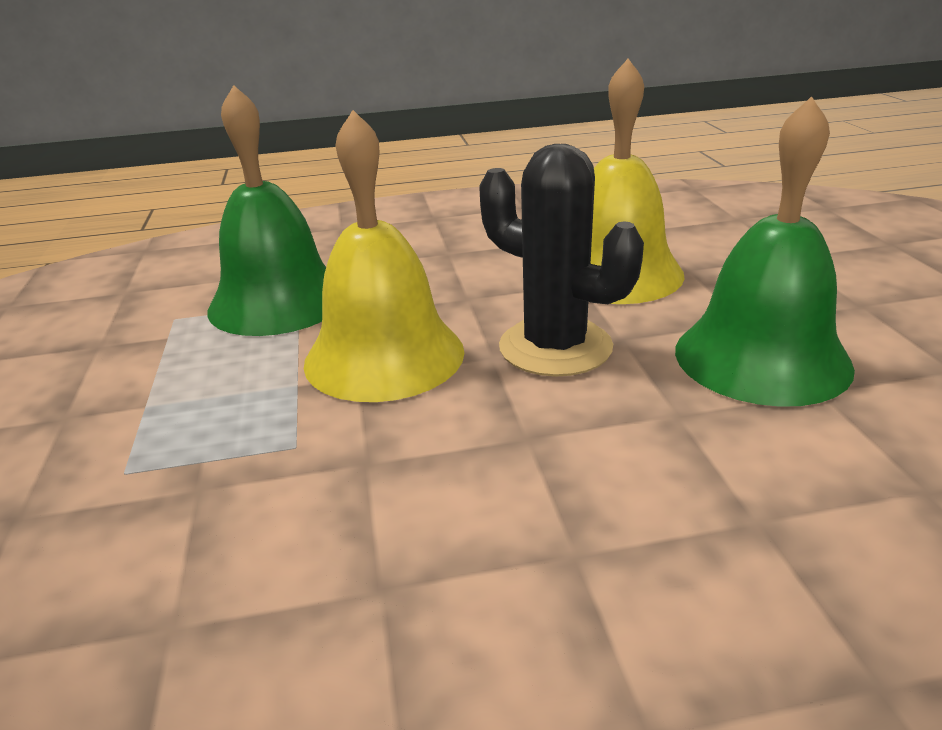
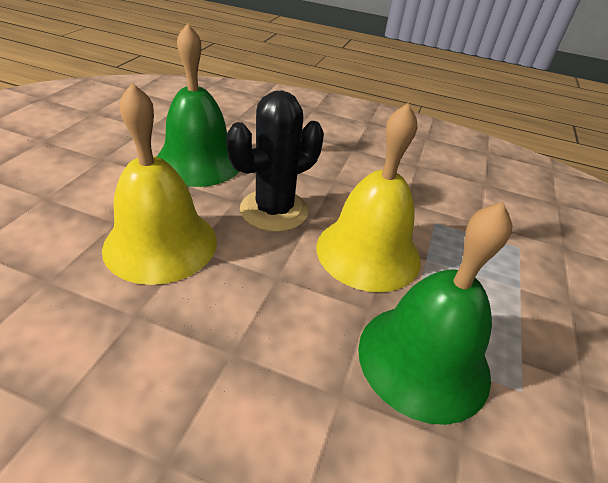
camera: 155 degrees left, 10 degrees up
black cactus [479,144,644,377] -> black cactus turned 75 degrees clockwise [226,91,324,232]

